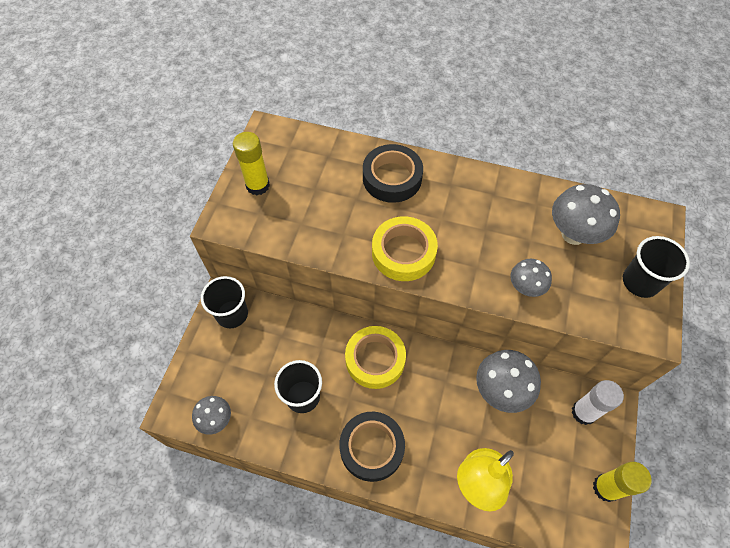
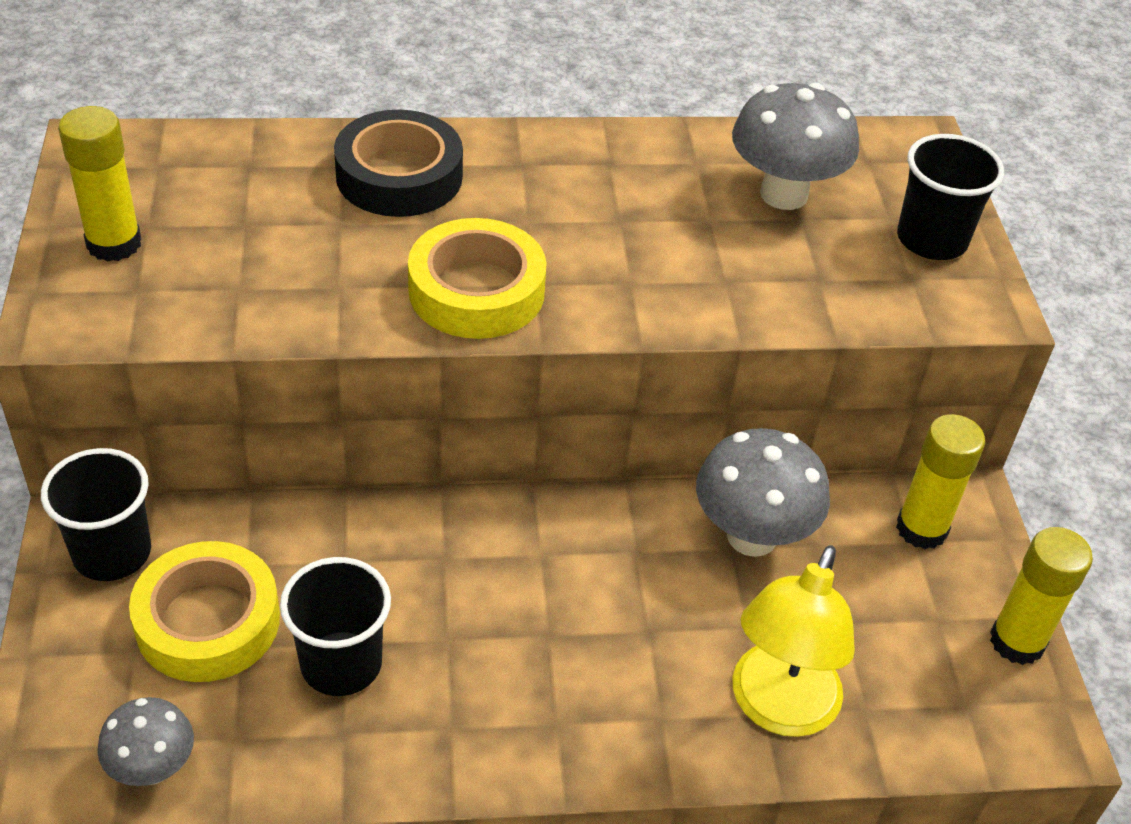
camera: 25 degrees left, 15 degrees down
black tape [339,412,405,482] -> none
yellow tape [345,326,406,389] -> yellow tape moved to [129,541,280,682]
grey mushroom [511,259,552,297] -> none
white glue stick [571,380,624,425] -> yellow glue stick [896,414,985,549]

